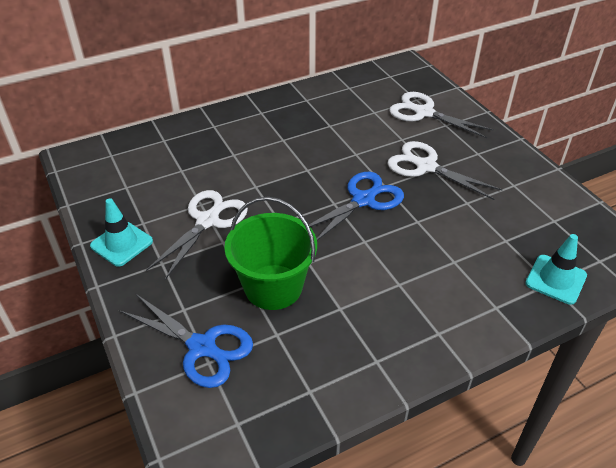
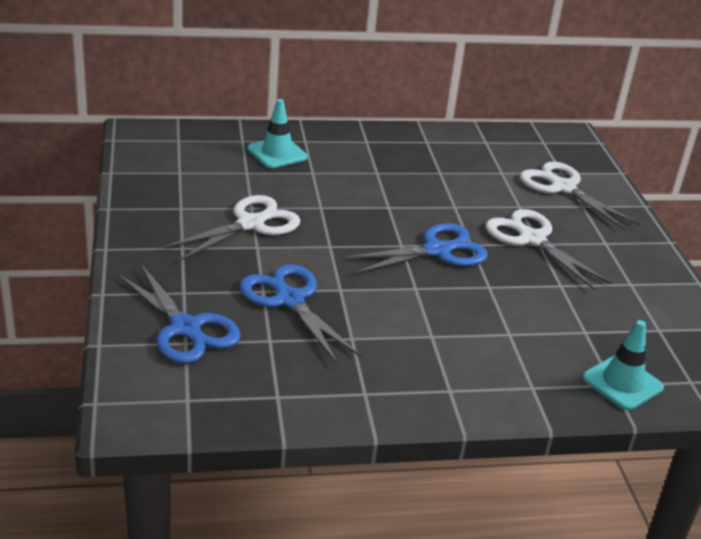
camera: 15 degrees right, 10 degrees down
turquoise traffic cone [90,198,153,267] -> turquoise traffic cone moved to [247,99,308,168]
green bucket [224,196,317,310] -> blue scissors [240,264,361,364]

